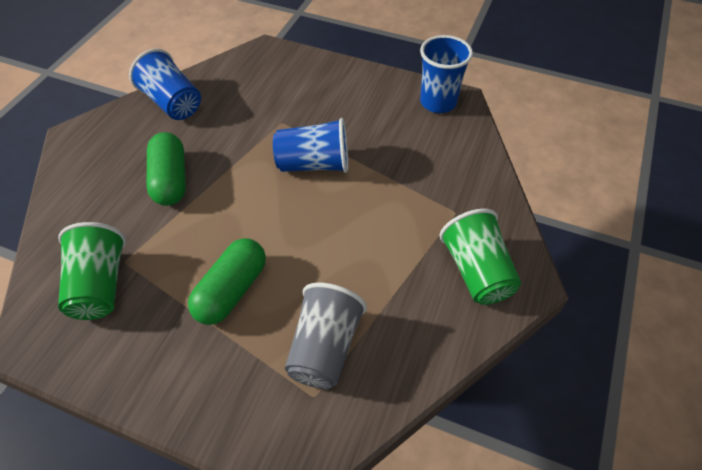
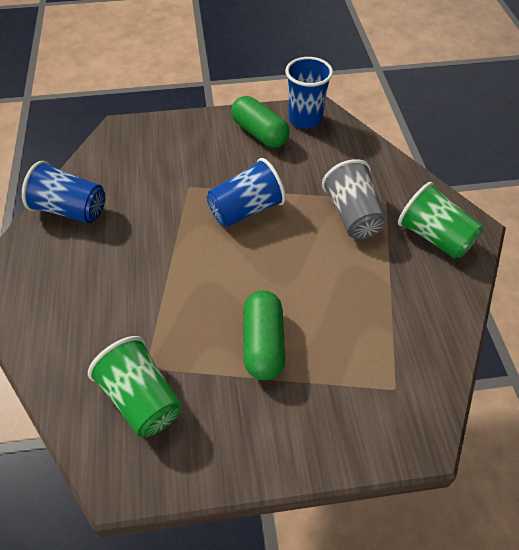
camera: 30 degrees left, 0 degrees up
green capsule [147,132,186,206] -> green capsule moved to [231,96,290,148]
grey cup [285,283,367,389] -> grey cup moved to [322,159,387,239]

